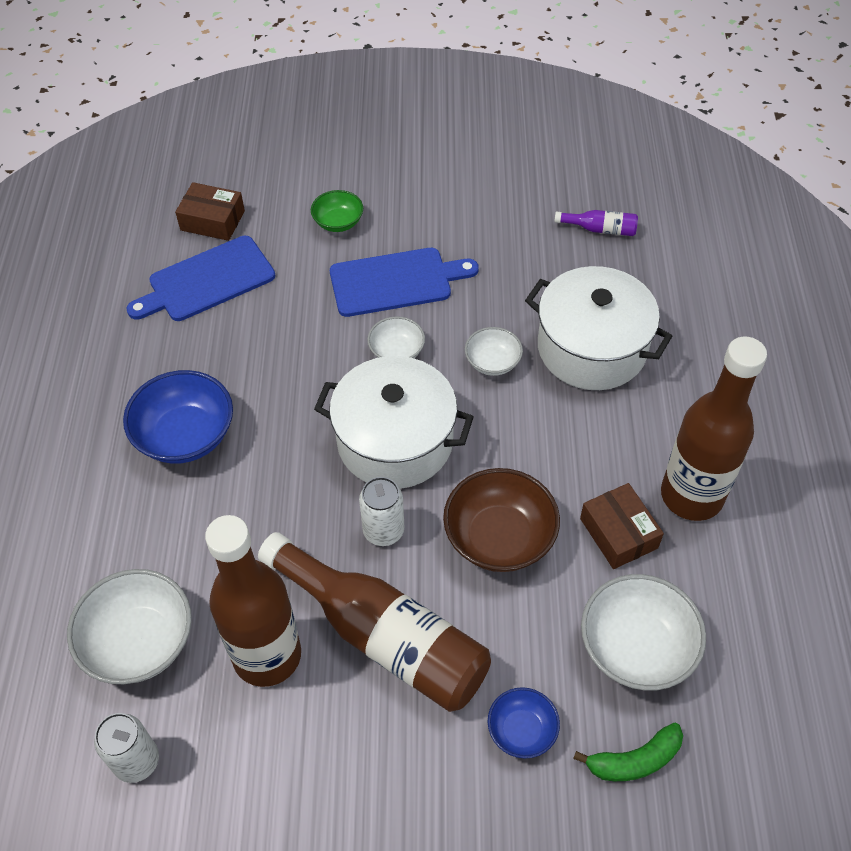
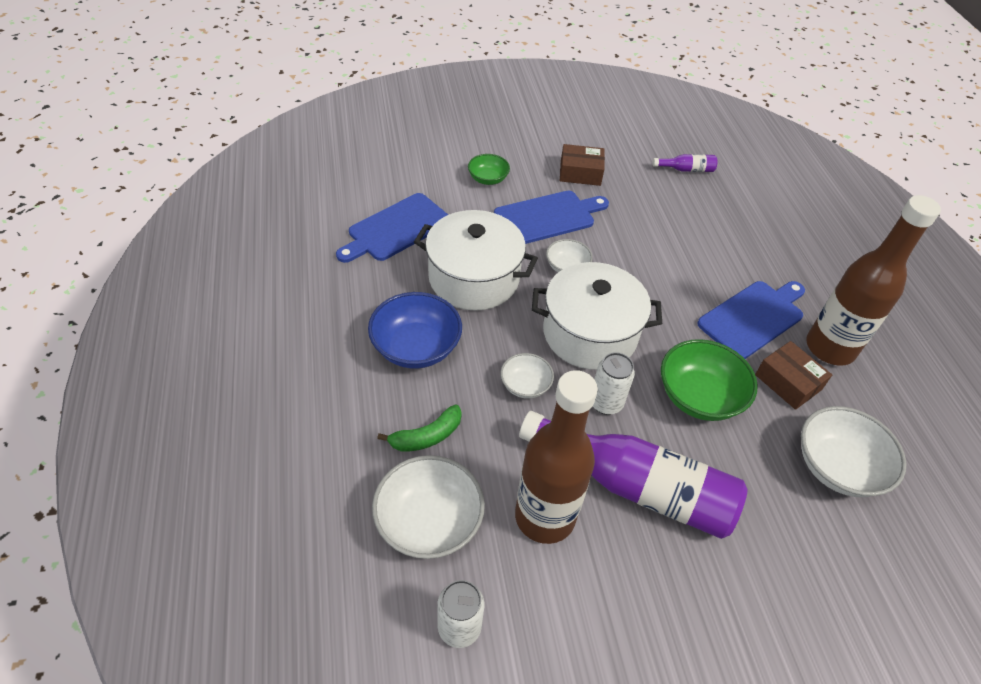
camera: 15 degrees left, 5 degrees down
brown box [175,182,245,241] -> brown box moved to [560,144,605,186]
brown bottle [258,532,491,712] -> purple bottle [519,411,748,539]
brown bowl [443,468,560,572] -> green bowl [661,339,758,421]
white bowl [465,327,523,376] -> white bowl moved to [500,353,554,399]
blue bowl [488,687,560,758] -> none
white pot [525,266,672,390] -> white pot moved to [414,210,538,311]
green banana [573,723,683,781] -> green banana moved to [377,404,462,452]
none -> blue cutting board [697,281,805,359]

